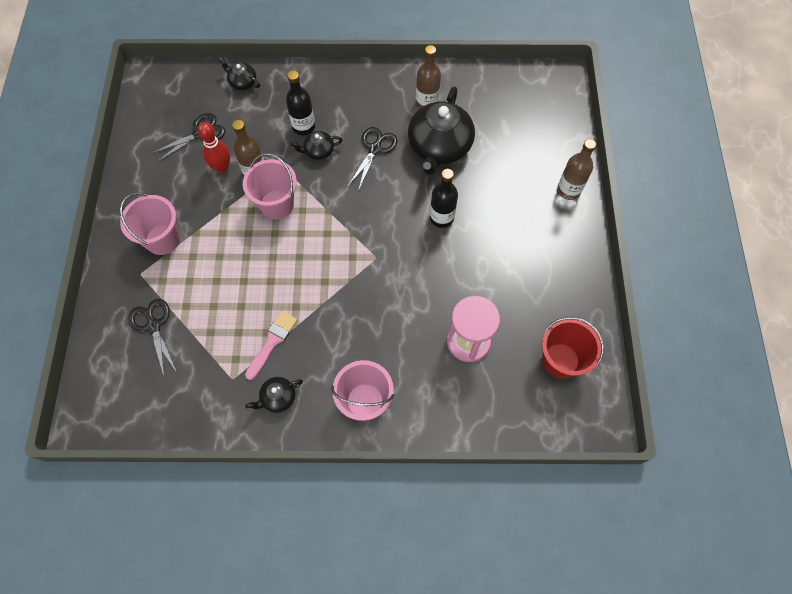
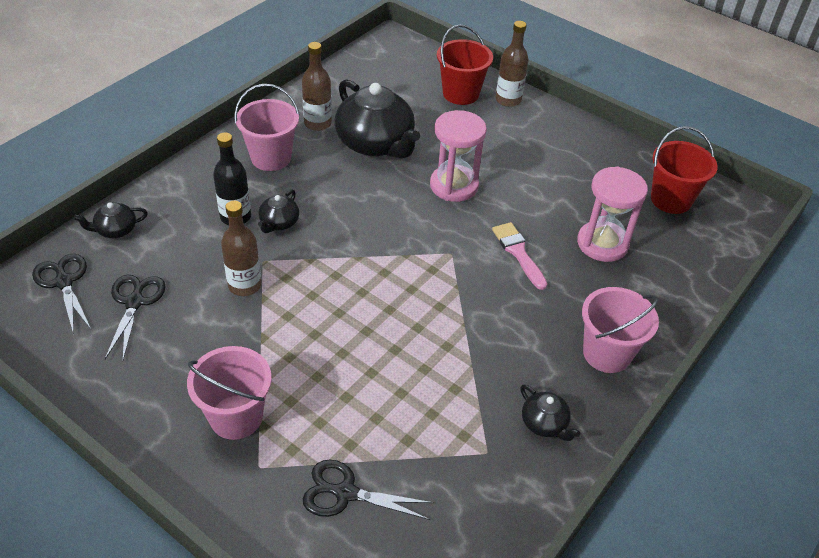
camera: 55 degrees left, 20 degrees down
red bowling pin [198,122,230,173] -> none
pink bucket [243,153,297,219] -> pink bucket moved to [234,84,300,171]
pink brush [245,311,297,380] -> pink brush moved to [492,222,547,290]
black teapot [245,377,303,413] -> black teapot turned 45 degrees counterclockwise [520,384,580,441]
black scissors [348,127,397,191] -> black scissors moved to [32,254,91,334]
black bottle [430,169,458,228] -> pink hourglass [430,110,487,202]
none -> red bucket [437,24,493,105]

